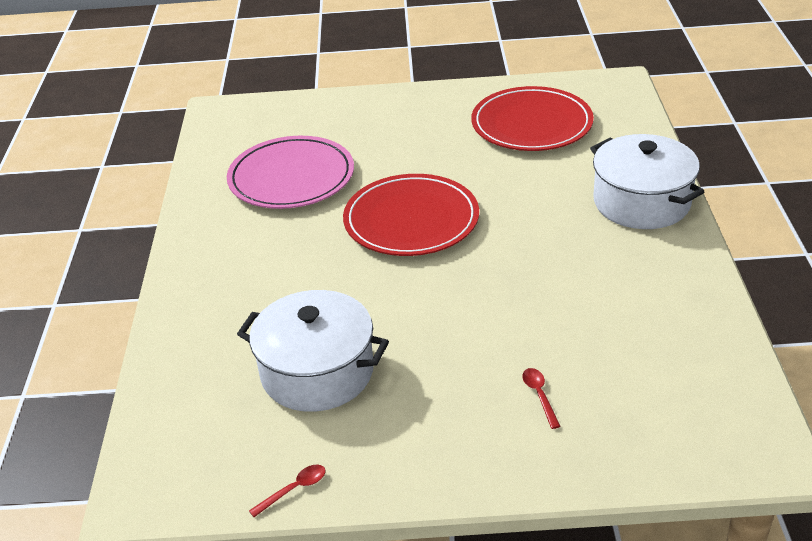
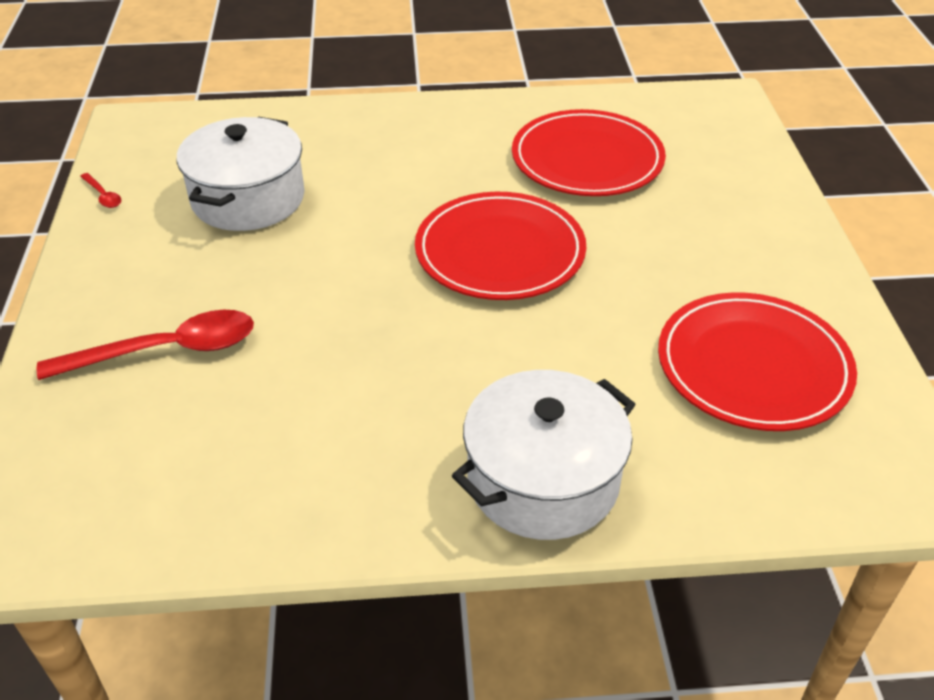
camera: 85 degrees right, 5 degrees up
pink plate [227,136,354,209] -> red plate [512,109,666,196]
red spoon [522,368,561,429] -> red spoon [37,310,254,380], size x2.32

